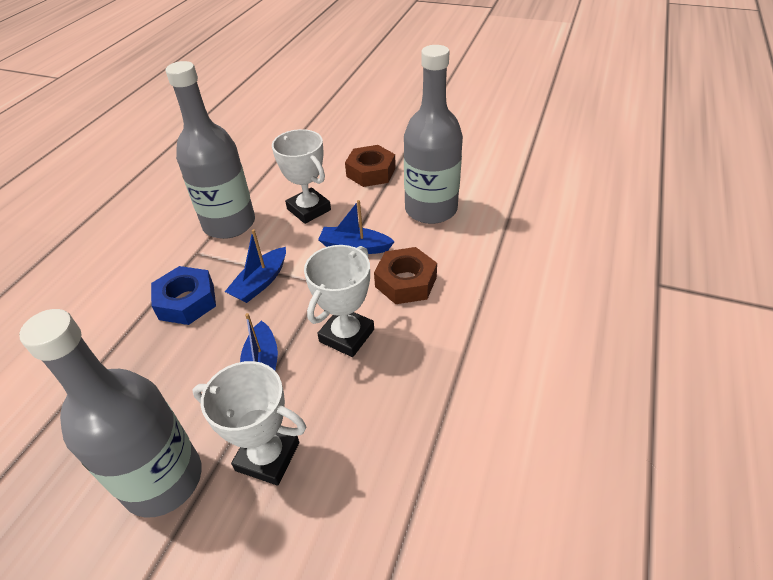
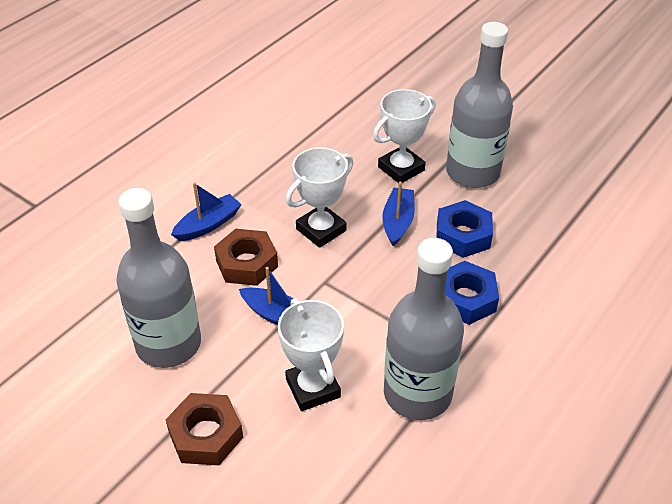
camera: 165 degrees left, 0 degrees up
white trophy [193,361,306,485] -> white trophy turned 75 degrees counterclockwise [373,89,436,183]
blue boat [225,229,286,303] -> blue boat moved to [171,182,242,241]
none -> blue nut [436,200,493,258]

